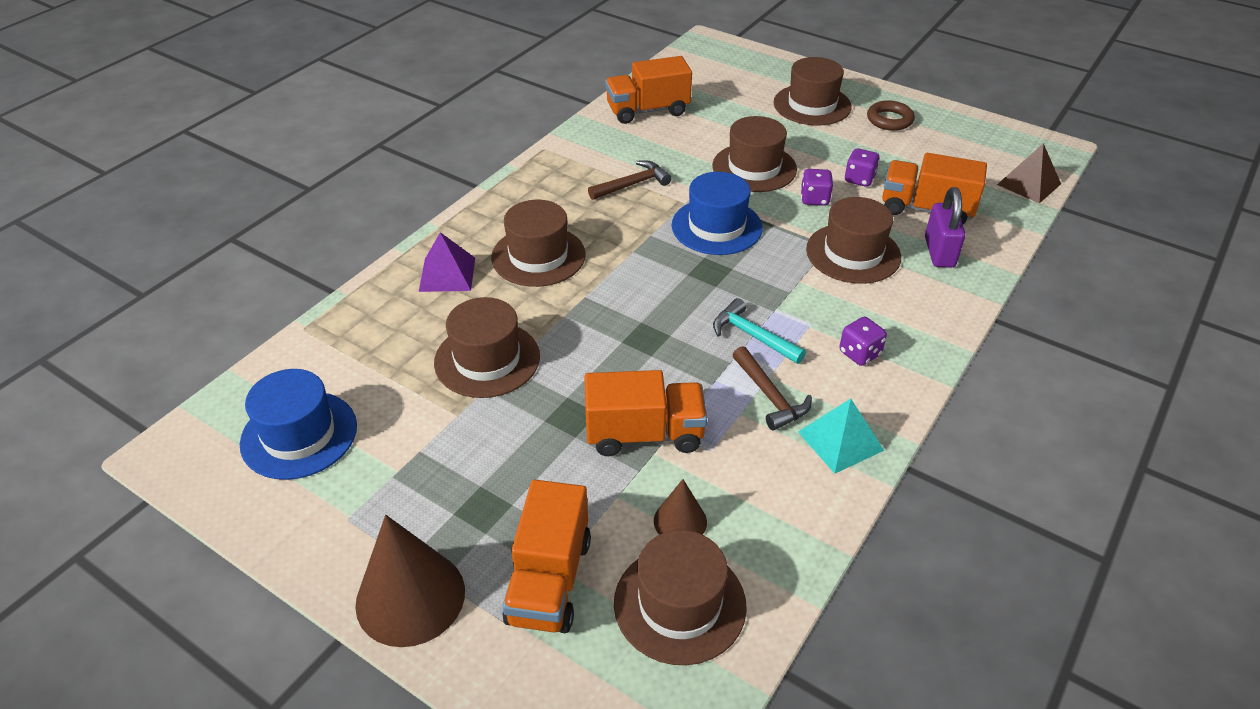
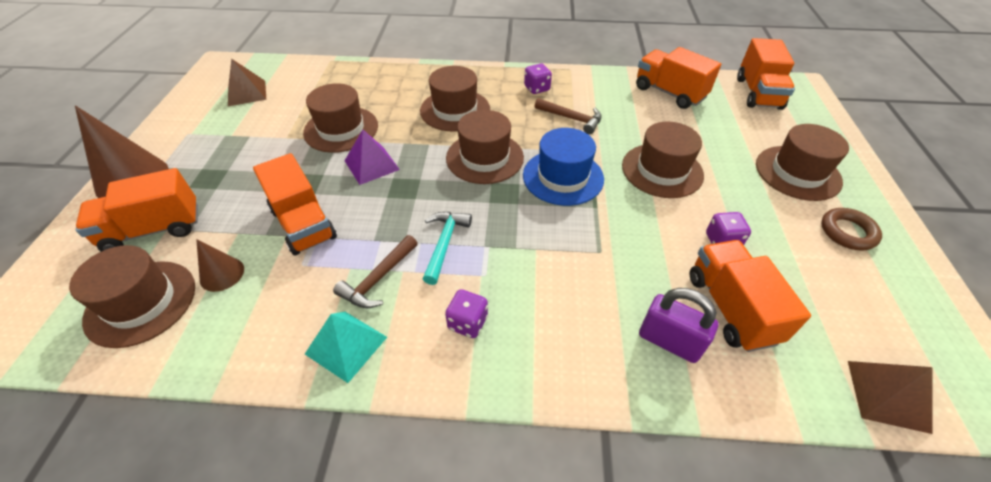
camera: 60 degrees right, 5 degrees up
blue hat [240,369,357,480] -> brown pyramid [228,59,266,106]
purple pyramid [419,232,475,292] -> purple pyramid moved to [344,130,400,185]
purple dice [801,169,833,206] -> purple dice moved to [524,63,552,94]
brown hat [806,197,901,284] -> brown hat moved to [446,110,524,184]
purple padlock [925,187,966,268] -> purple padlock turned 60 degrees clockwise [639,288,718,363]
none -> orange truck [737,38,795,110]

